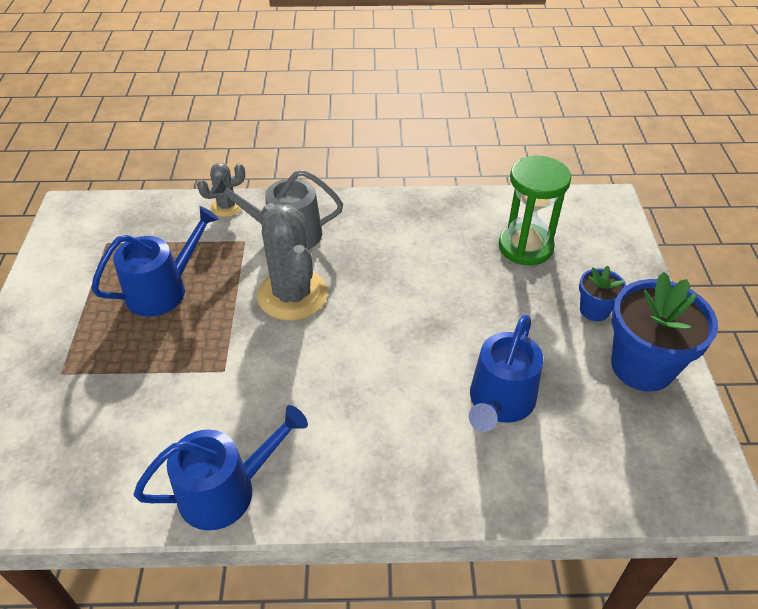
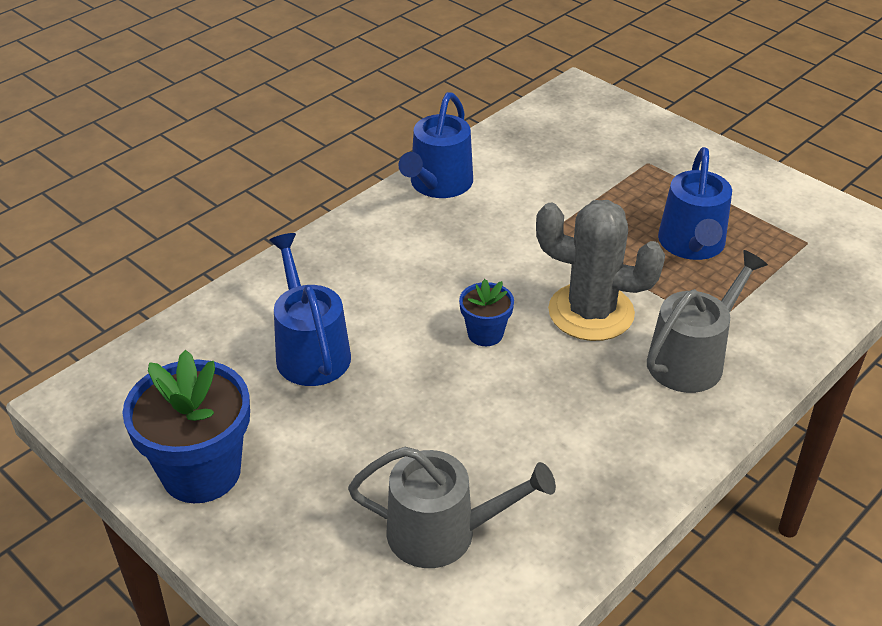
camera: 135 degrees right, 5 degrees down
grey cactus [197,163,245,217] -> none
green hourglass [499,156,571,265] -> grey watering can [348,447,556,568]
blue flower pot [579,266,626,321] -> blue flower pot moved to [459,279,514,346]

